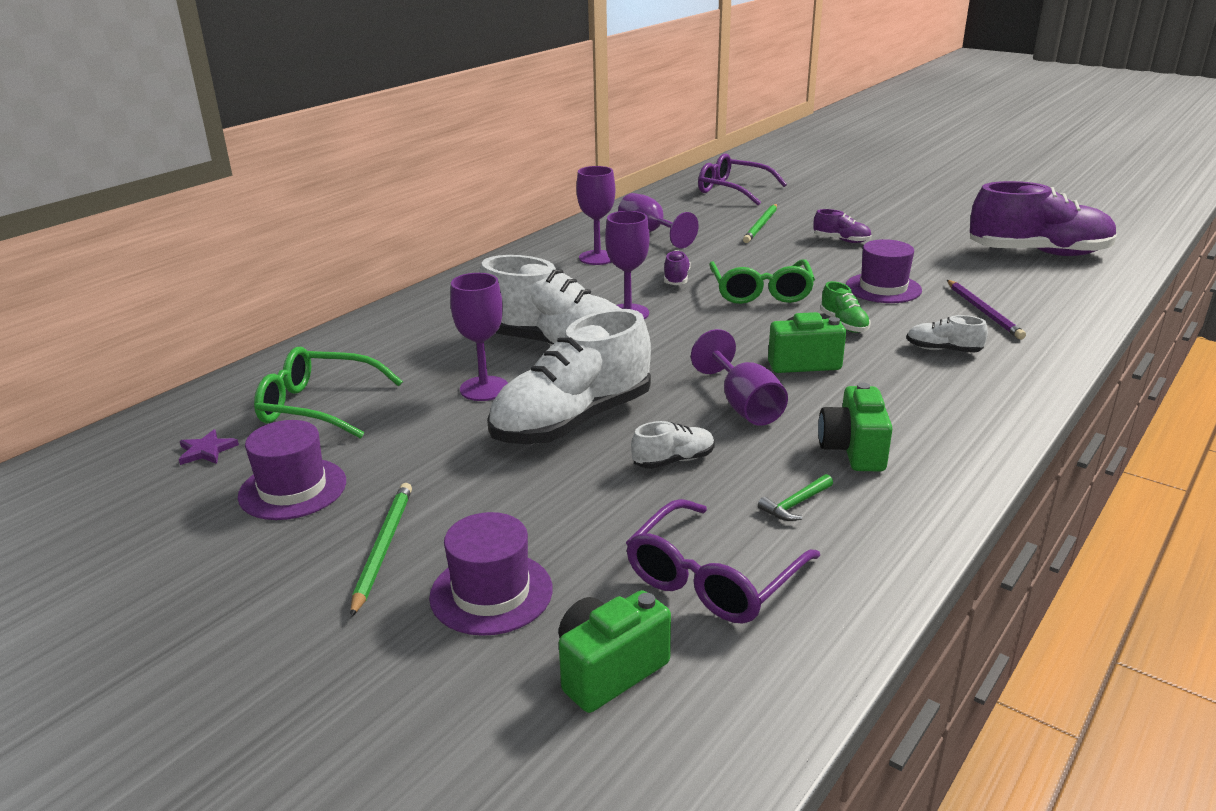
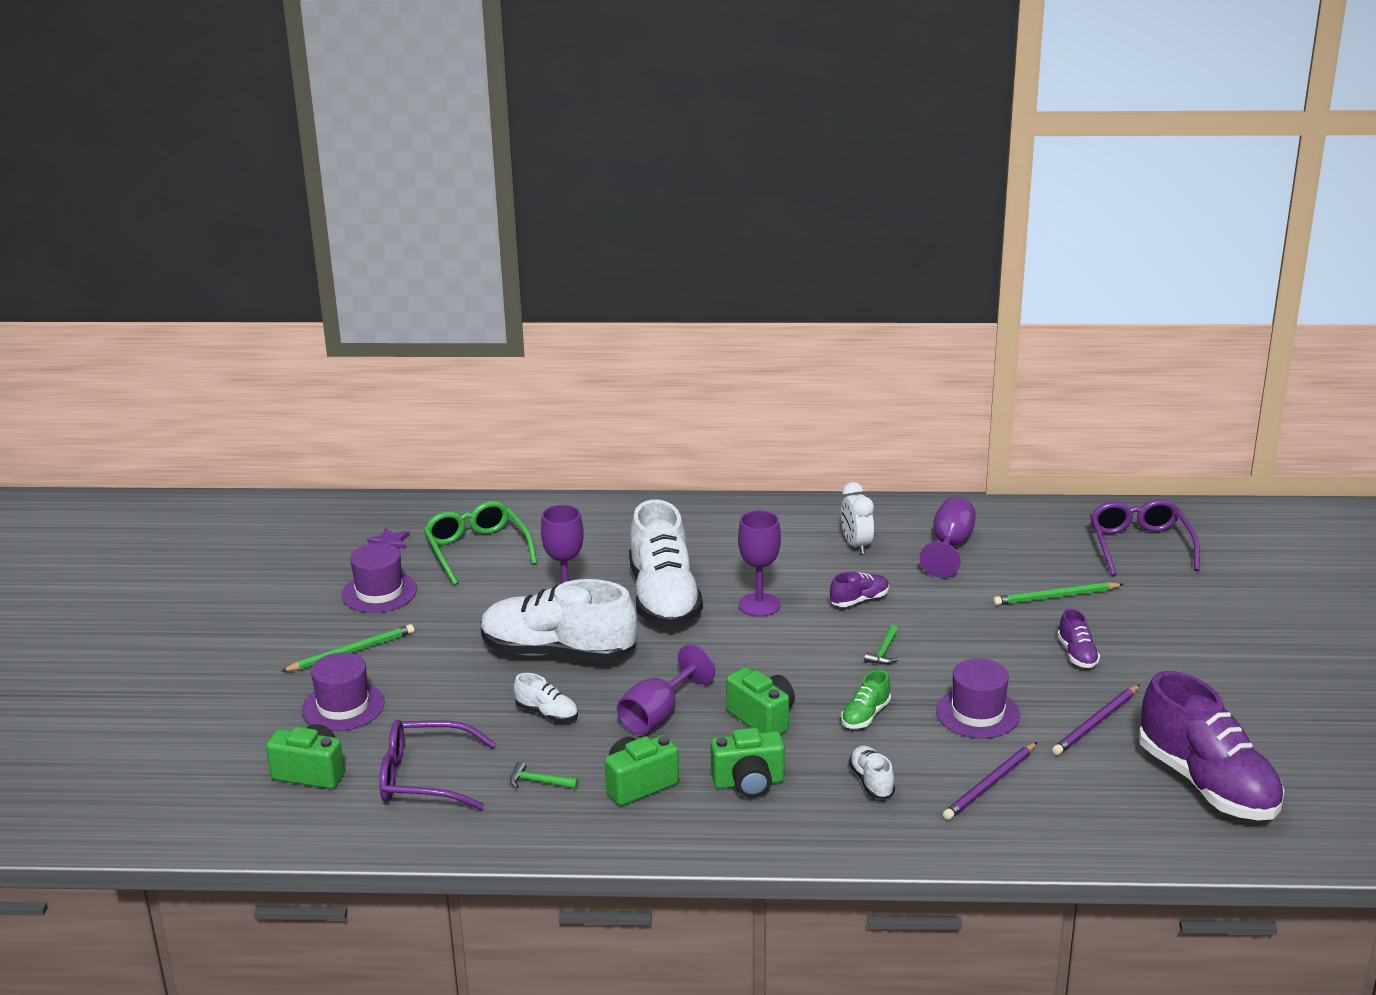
camera: 55 degrees right, 0 degrees up
purple goblet [576,166,615,265] -> white clock [841,482,874,554]
green glasses [709,260,815,304] -> green hammer [864,625,898,665]
none -> green camera [710,728,785,798]
none -> purple pencil [1052,684,1140,755]

